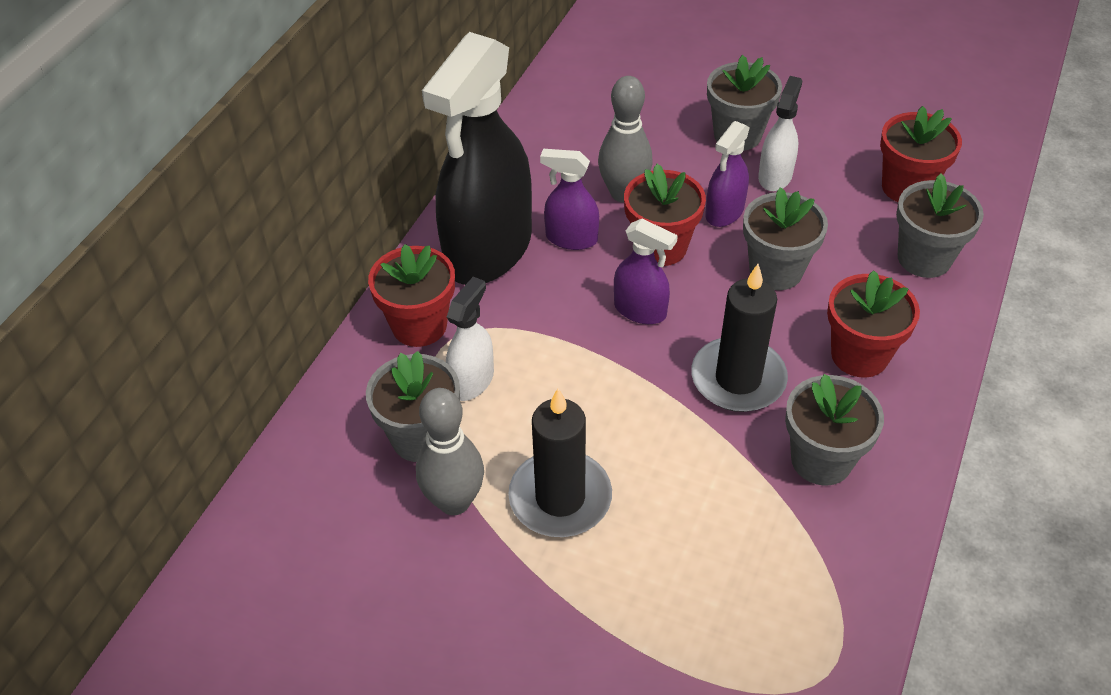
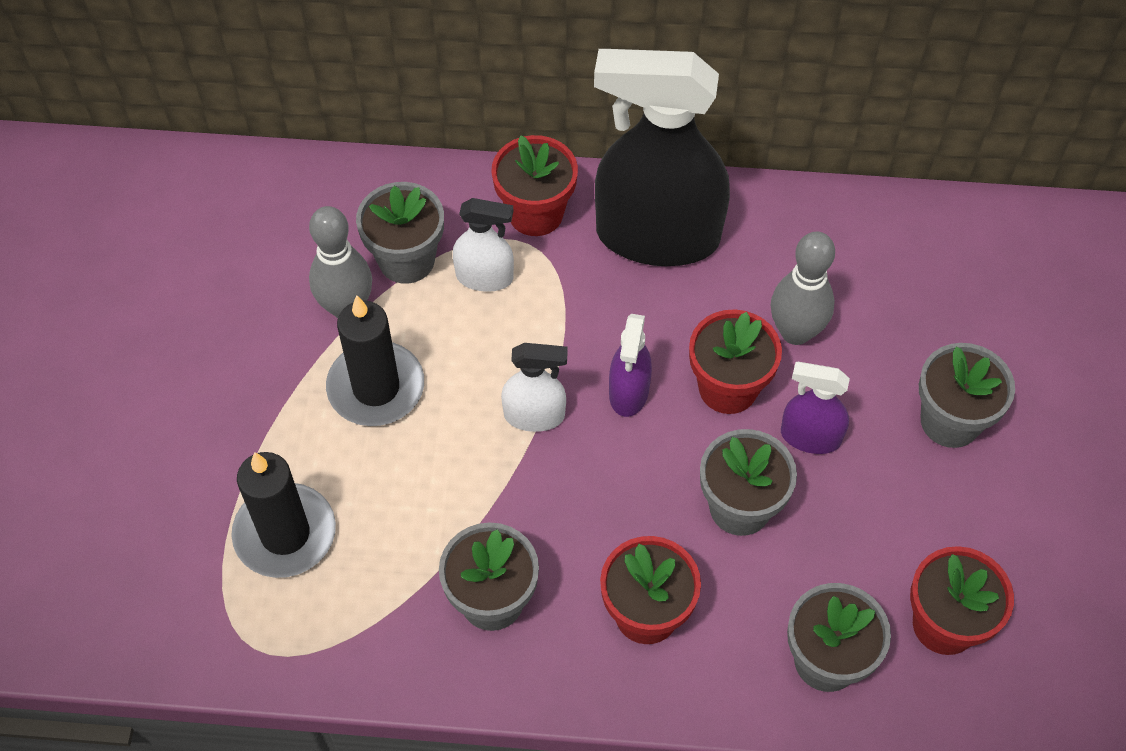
camera: 70 degrees right, 10 degrees up
purple spray bottle [540,149,599,250] -> none
black candle [691,264,788,412] -> black candle moved to [231,452,336,578]
white spray bottle [758,76,802,191] -> white spray bottle moved to [501,343,568,432]

